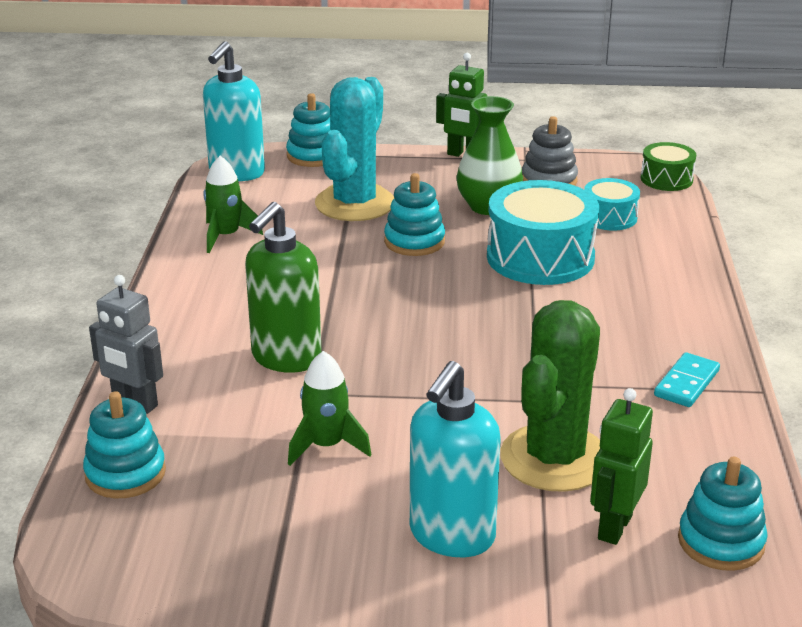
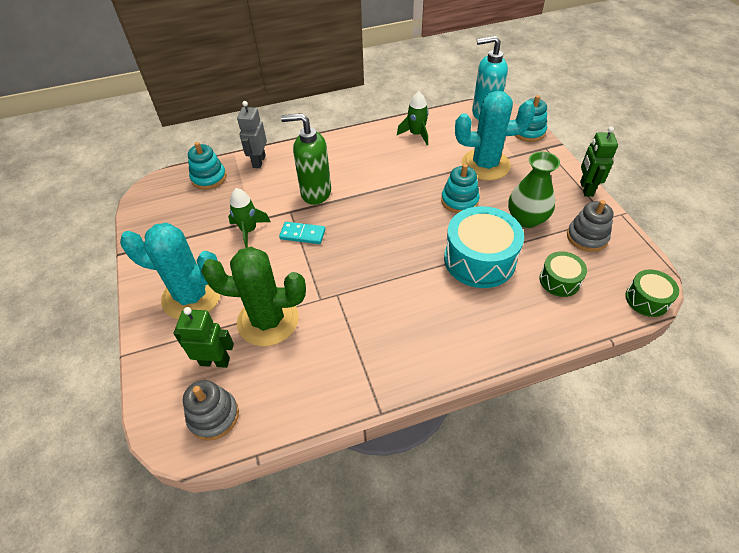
camera: 70 degrees right, 20 degrees up
turquoise soap dispenser [410,361,500,557] -> turquoise cactus [120,223,221,320]
turquoise drum [584,178,640,230] -> green drum [540,251,587,297]
turquoise domino [654,352,720,407] -> turquoise domino moved to [279,222,325,244]
turquoise stacking toy [678,457,767,571] -> grey stacking toy [183,380,239,441]

